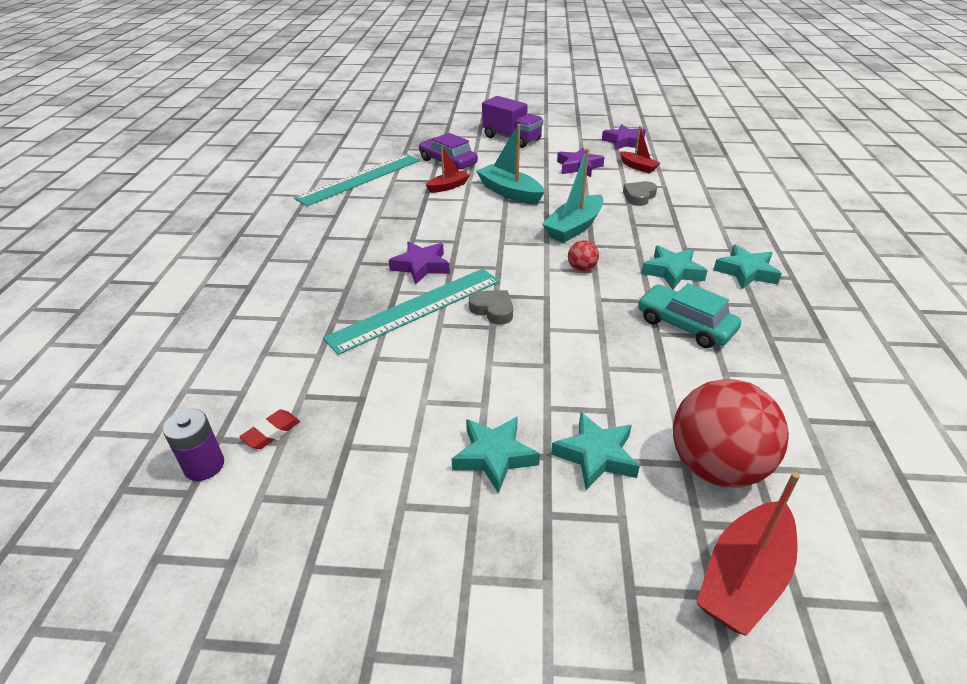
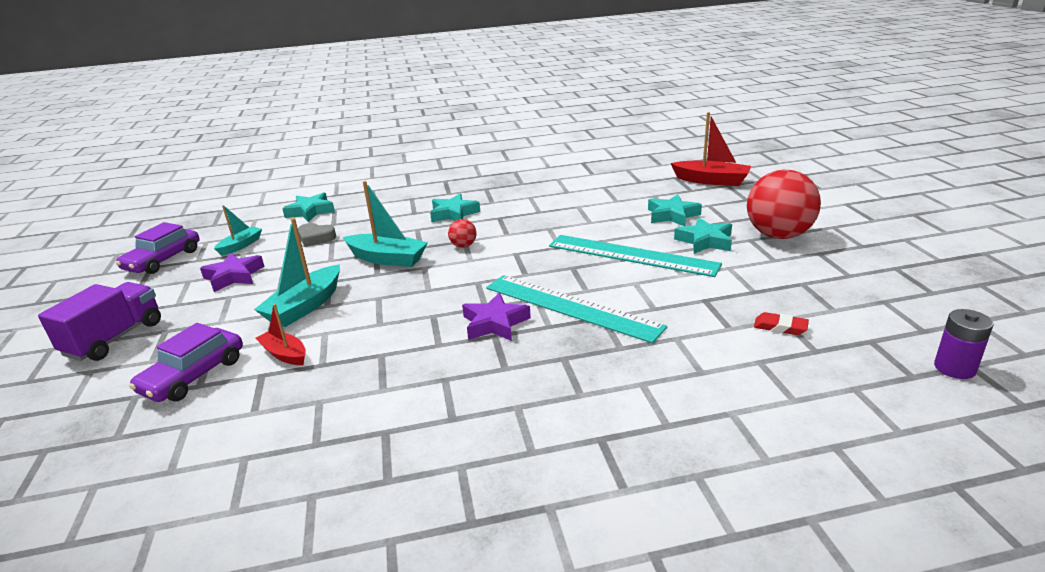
camera: 105 degrees left, 10 degrees down
purple battery [163,409,224,481] -> purple battery moved to [934,309,993,379]
turquoise ruler [294,154,420,206] -> turquoise ruler moved to [549,235,722,277]
grey heart [469,290,513,325] -> none
purple star [602,124,646,150] -> purple car [116,222,200,274]
red boat [619,126,660,173] -> turquoise boat [214,205,262,256]
turquoise car [638,283,741,348] -> none
red ball [673,379,789,488] -> red ball moved to [747,169,821,239]
turquoise star [713,245,782,289] -> turquoise star moved to [282,192,335,222]

